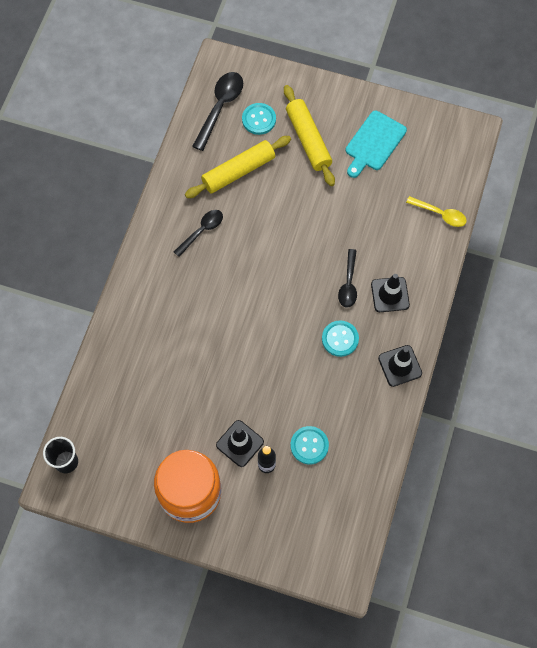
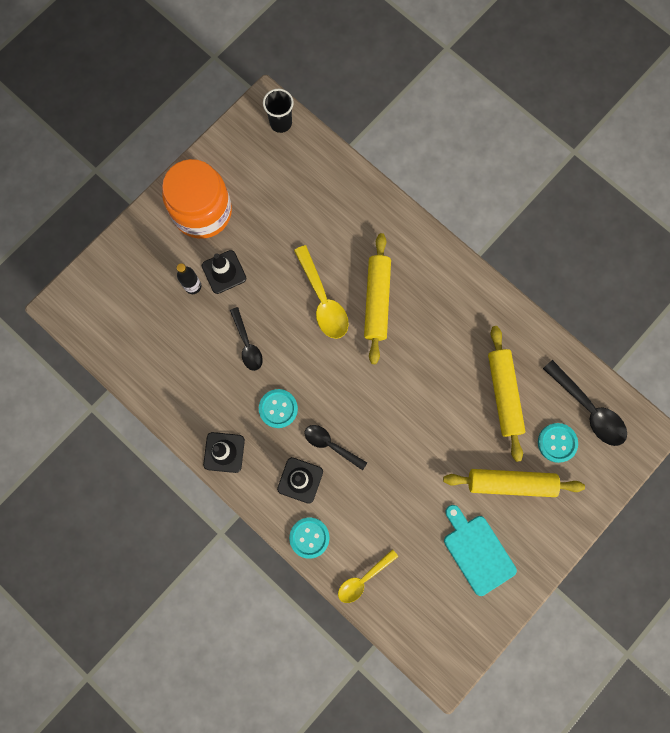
camera: 115 degrees right, 10 degrees up
black spoon [174,210,223,257] -> black spoon moved to [230,307,263,371]
turquoise button [291,426,329,464] -> turquoise button moved to [289,517,329,559]
none -> yellow spoon [294,245,349,339]
none -> yellow rolling pin [364,233,391,364]

